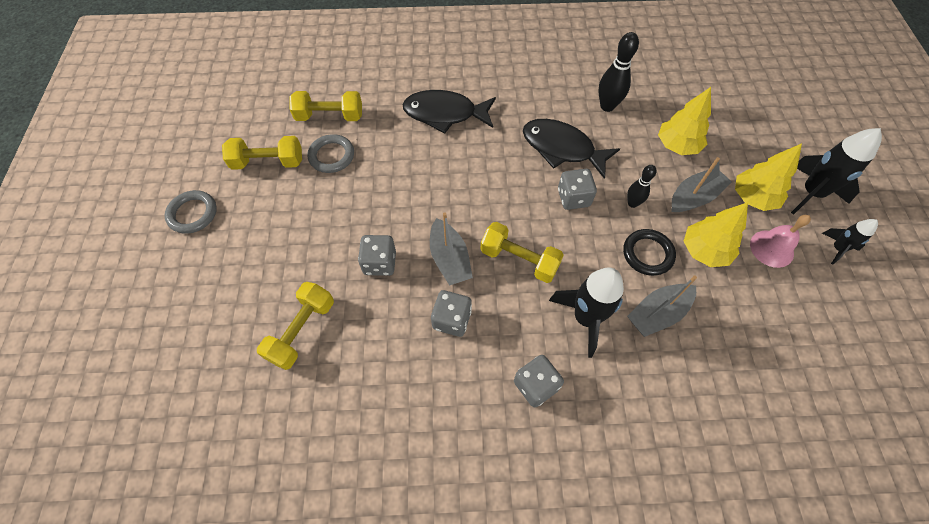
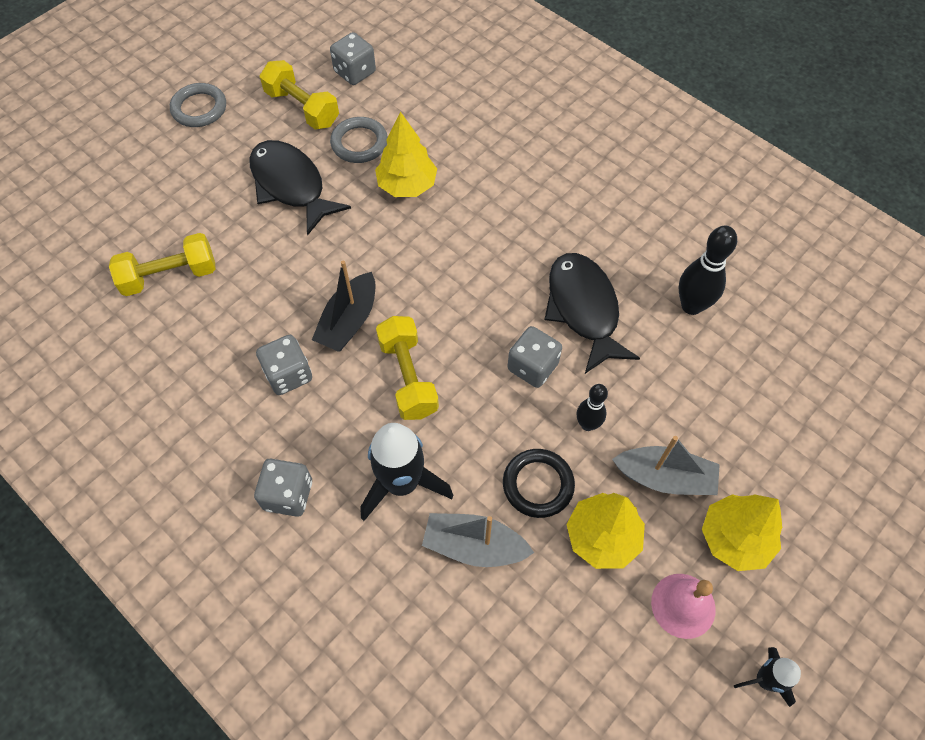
camera: 45 degrees right, 0 degrees up
yellow dumbbell [289,91,362,121] -> none
grey dice [358,235,396,276] -> grey dice moved to [330,32,376,85]
black fish [402,90,496,134] -> black fish moved to [249,140,351,236]
grey boat [430,212,473,286] -> black boat [312,260,376,352]
yellow tree [658,87,711,155] -> yellow tree moved to [375,112,437,197]
black rocket [791,128,882,215] -> none

